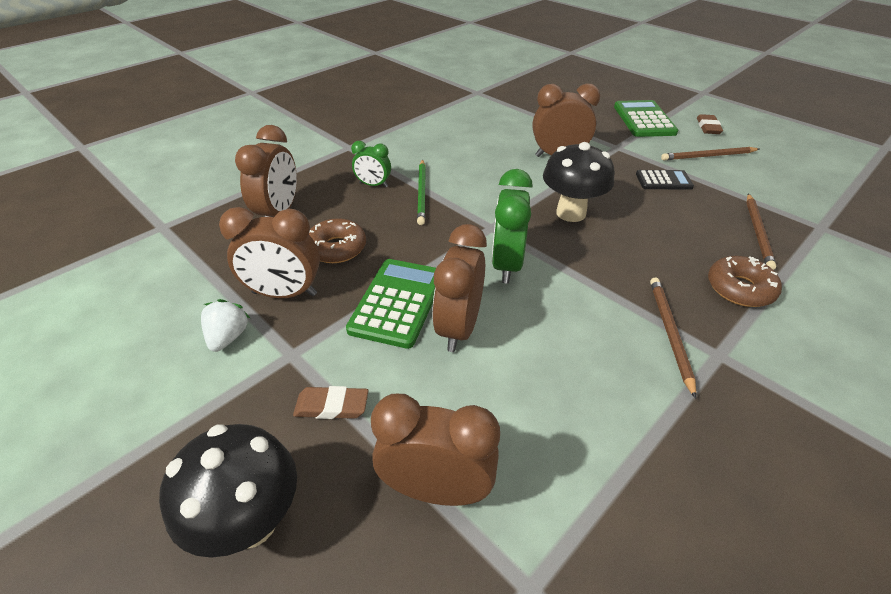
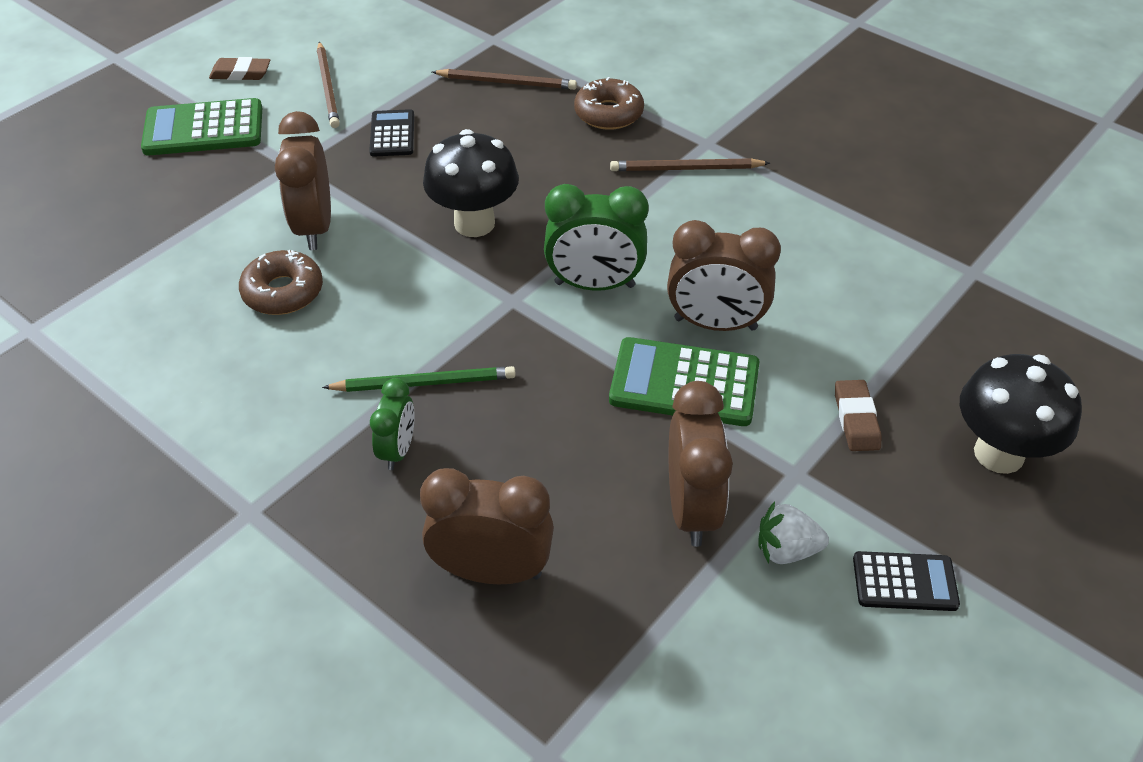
camera: 95 degrees left, 5 degrees up
brown donut [309,218,366,263] -> brown donut moved to [239,250,323,315]
brown clock [371,394,500,506] -> none
none -> black calculator [853,551,960,611]

